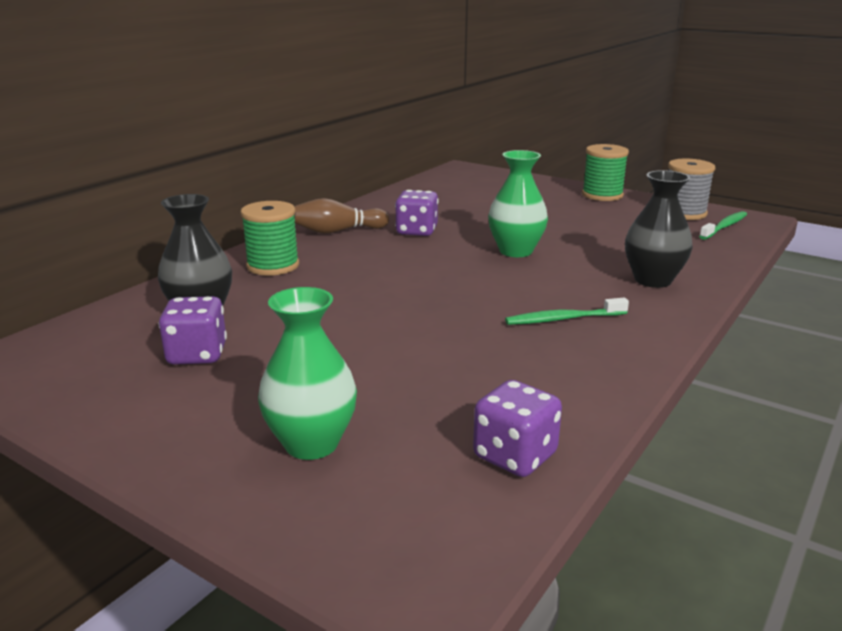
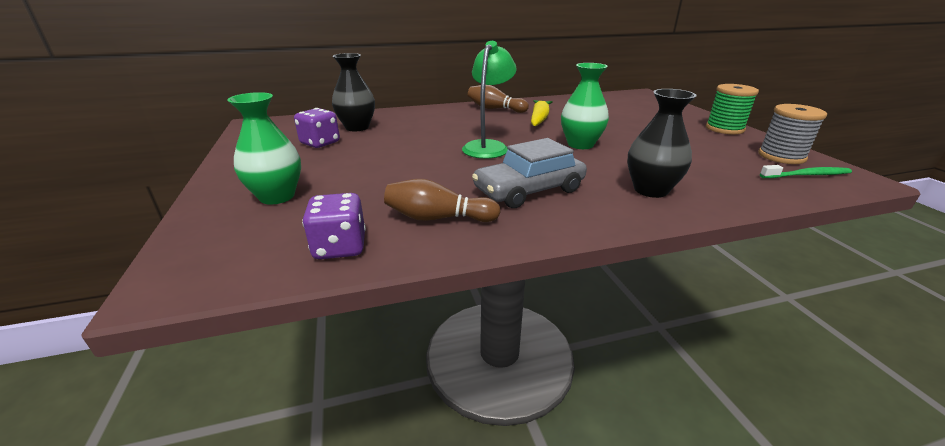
camera: 40 degrees right, 5 degrees up
green spool [240,201,299,276] -> none
purple dice [395,190,438,236] -> yellow carrot [531,100,553,126]
green toothbrush [505,298,629,325] -> grey car [472,138,587,208]
none -> brown bowling pin [384,179,501,222]
none -> green lamp [462,41,517,159]

